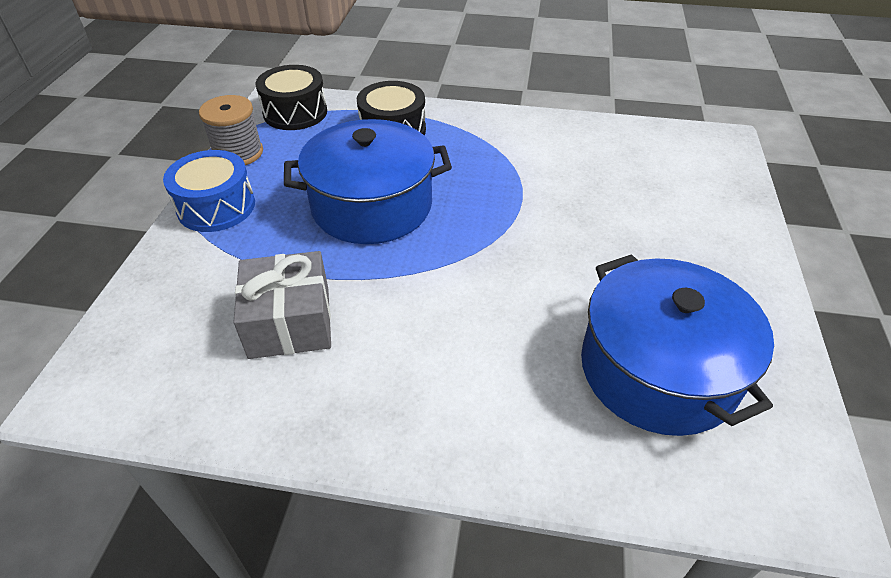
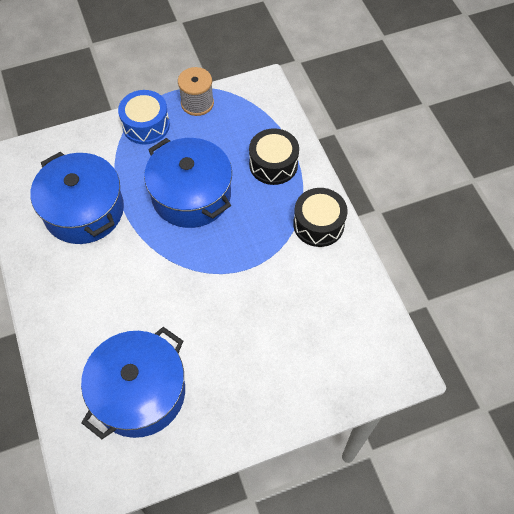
camera: 60 degrees right, 15 degrees up
grey gift [233,251,331,359] -> blue pot [30,152,124,244]
black drum [256,65,327,130] -> black drum moved to [293,188,348,247]

